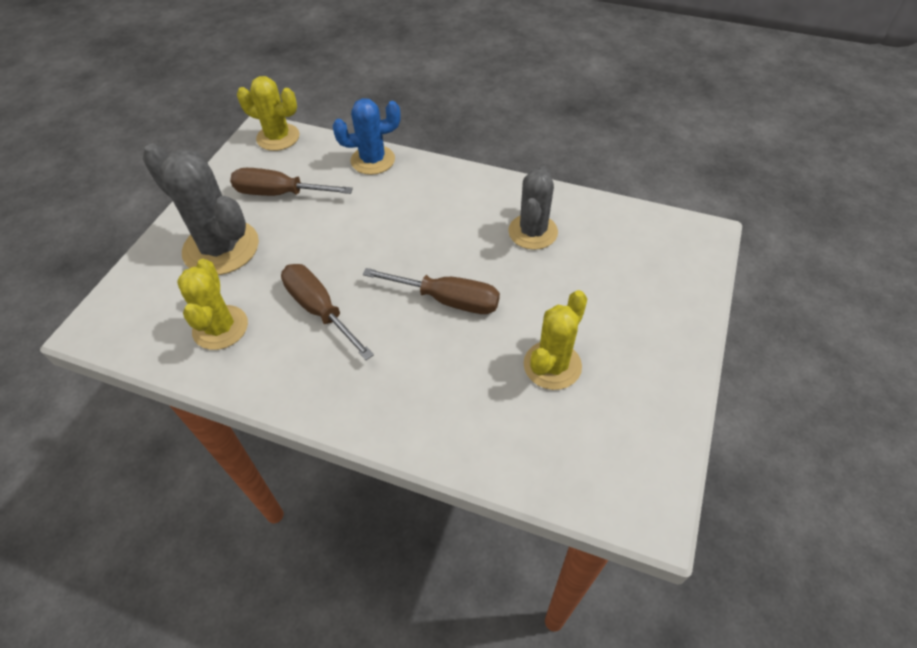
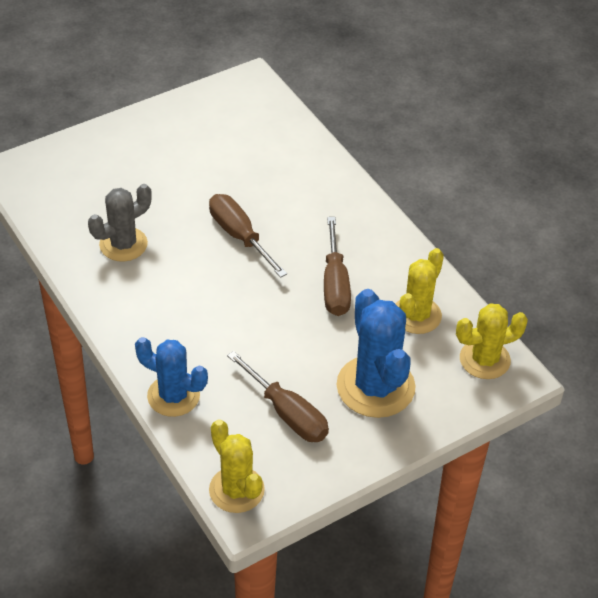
camera: 145 degrees left, 5 degrees down
grey cactus [143,143,259,275] -> blue cactus [337,289,416,418]
yellow cactus [524,290,588,390] -> yellow cactus moved to [456,303,528,379]

